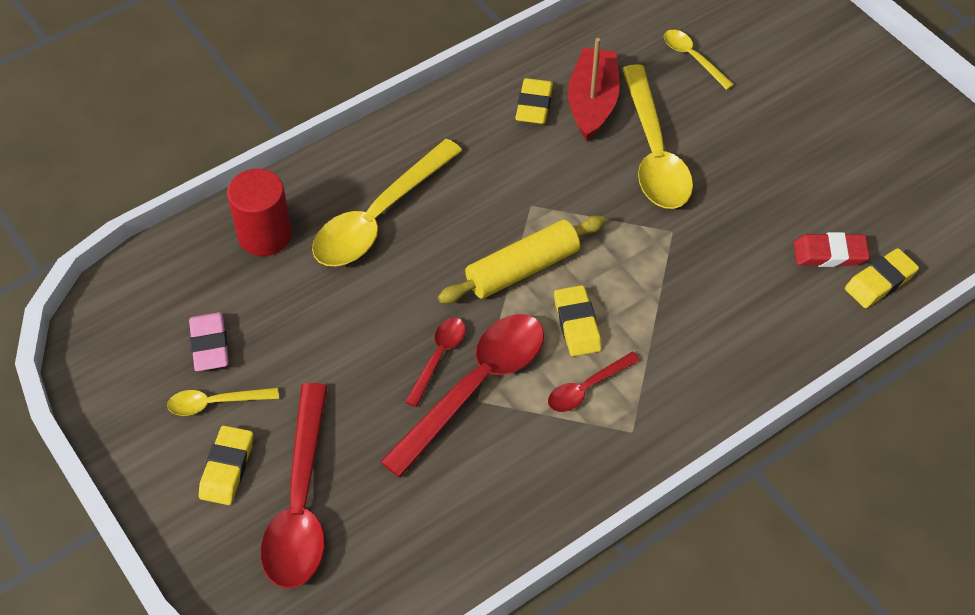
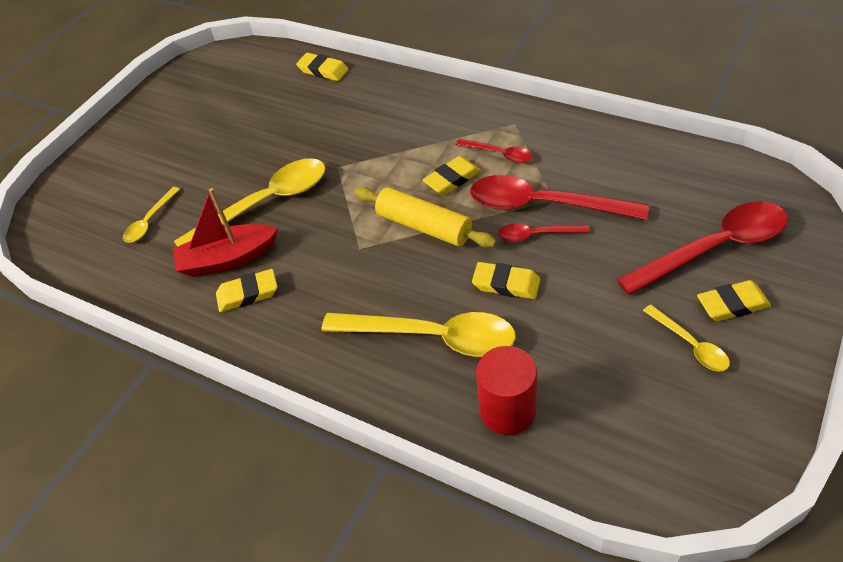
camera: 110 degrees left, 5 degrees down
pink eraser [189,312,229,371] -> none
red eraser [793,232,870,267] -> none
none -> yellow eraser [472,262,540,299]

